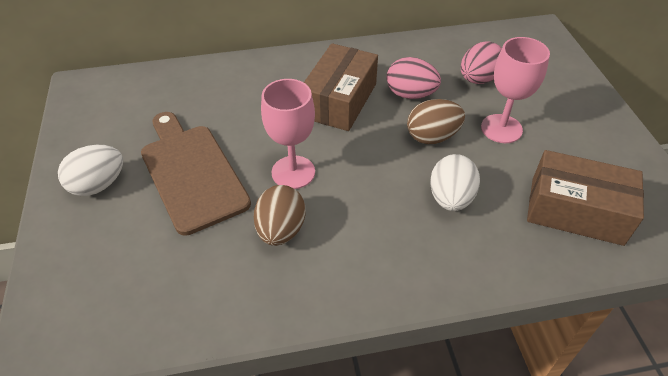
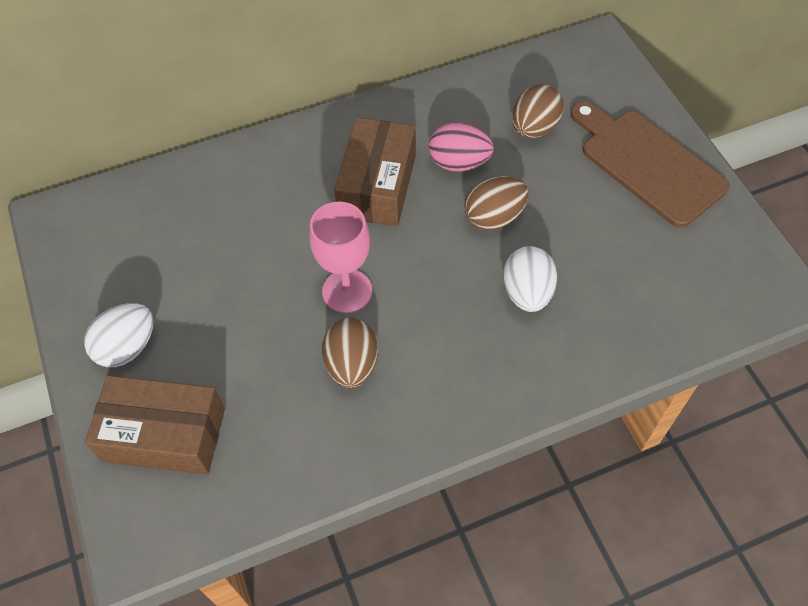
camera: 10 degrees left, 10 degrees up
brown cutting board [141,112,251,236] -> brown cutting board moved to [570,101,729,228]
pink egg [461,41,502,84] -> brown egg [512,84,564,138]
pink goblet [481,37,550,143] -> none
brown box [527,150,644,246] -> brown box moved to [85,375,225,475]

